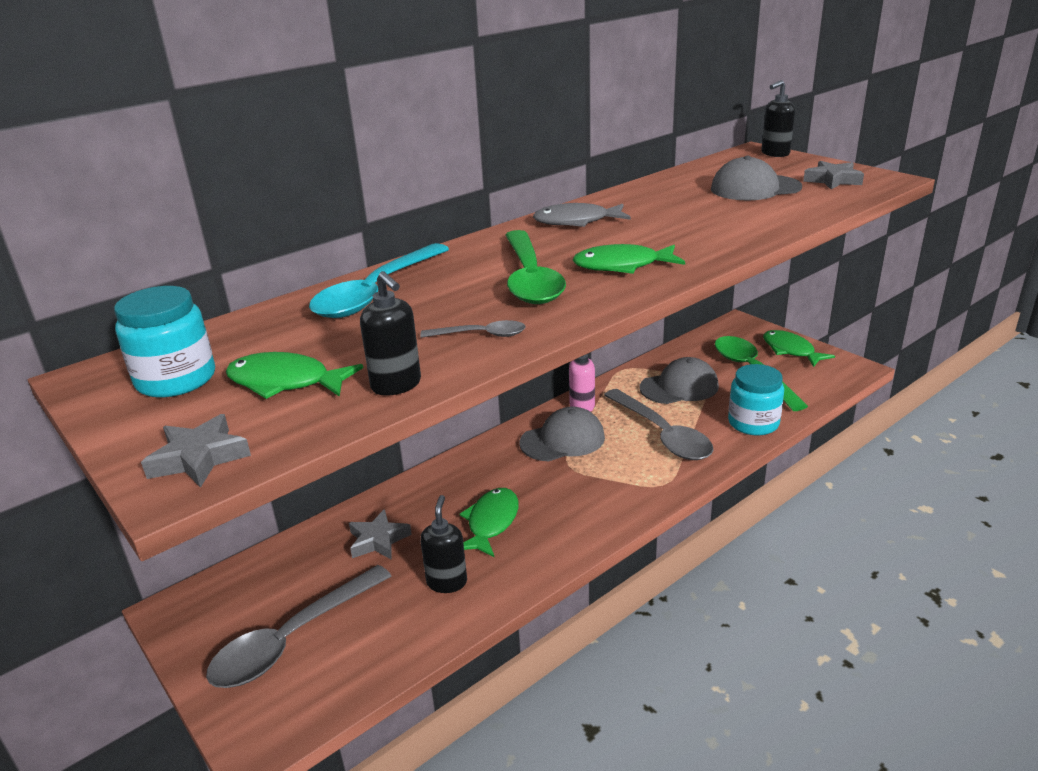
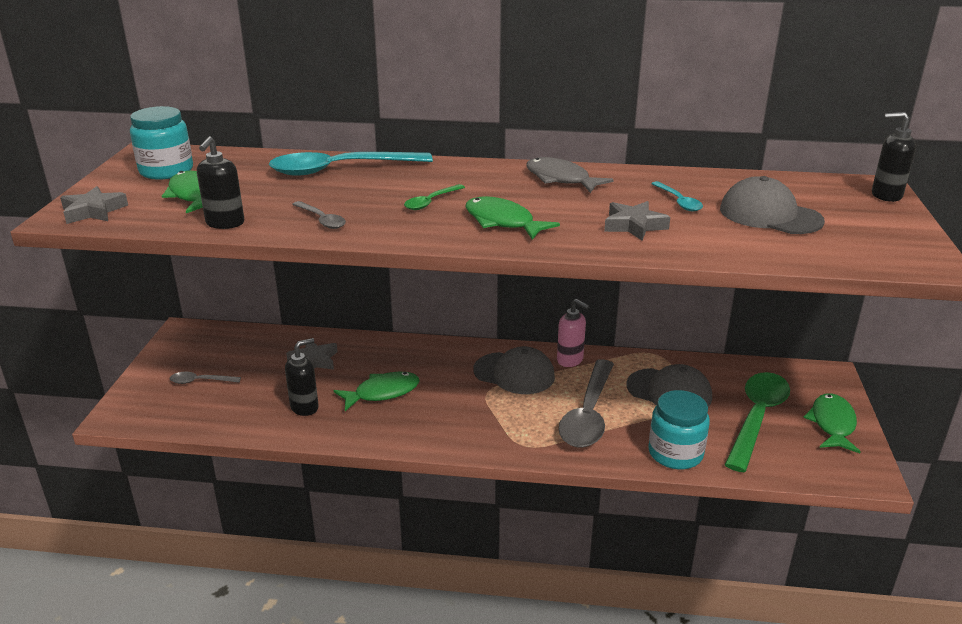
camera: 45 degrees right, 0 degrees up
grey spoon [206,565,392,688] -> grey spoon [170,372,241,384], size x0.46
green spoon [505,230,566,304] -> green spoon [404,184,465,210], size x0.46
grey star [803,161,864,189] -> grey star moved to [604,201,670,241]
none -> turquoise spoon [651,181,703,211]

